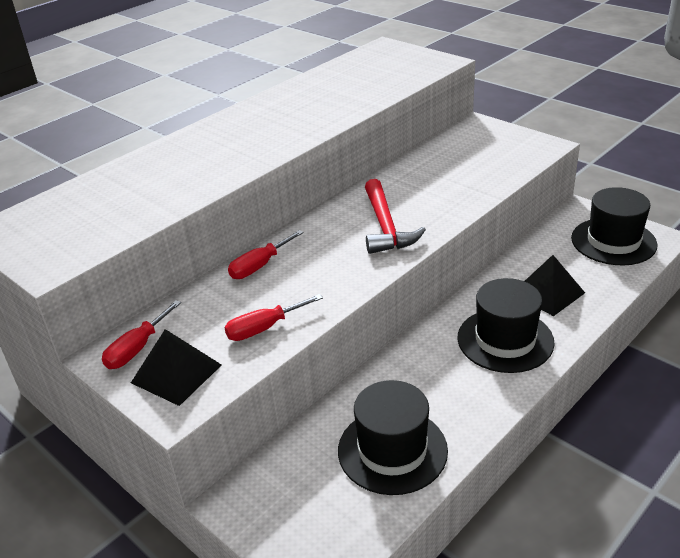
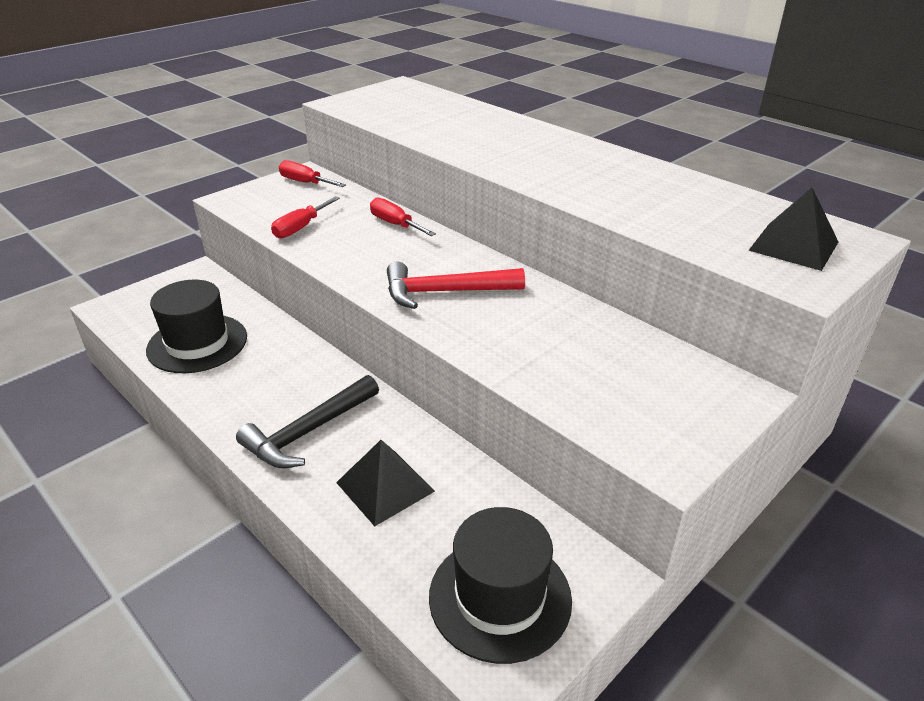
camera: 90 degrees right, 0 degrees up
black pyramid [131,329,222,406] -> black pyramid moved to [748,187,838,271]
red screwdriver [224,294,323,341] -> red screwdriver turned 120 degrees counterclockwise [271,196,340,238]
black hat [457,278,555,373] -> black hammer [236,375,379,468]

